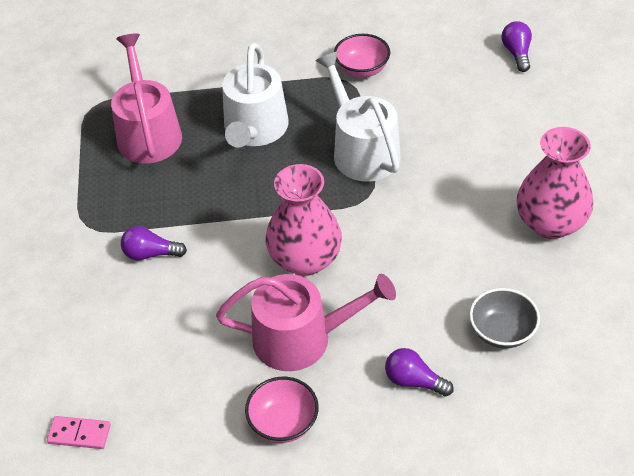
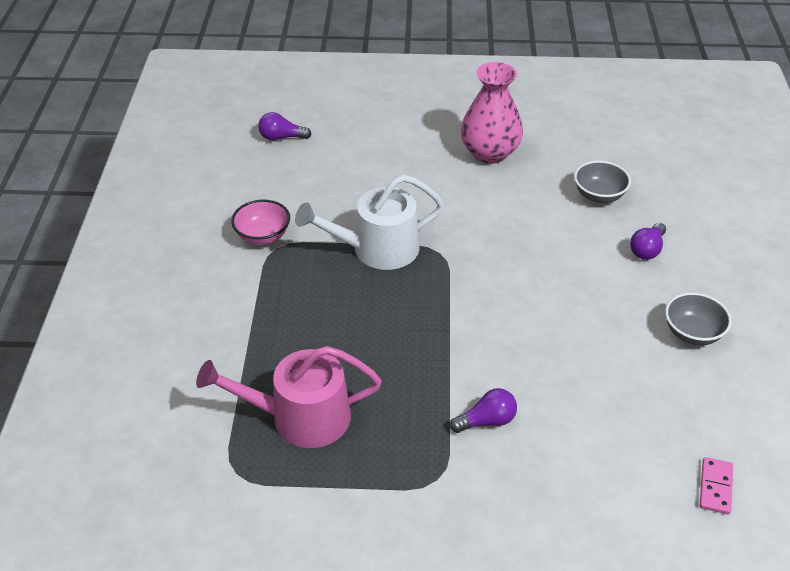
camera: 85 degrees left, 5 degrees down
purple light bulb [121,226,187,260] -> purple light bulb turned 120 degrees counterclockwise [450,388,517,433]
pink watering can [216,274,396,371] -> none
white watering can [222,43,289,148] -> none
pink bowl [245,377,319,443] -> grey bowl [665,292,732,345]
pink vase [265,164,342,276] -> none

